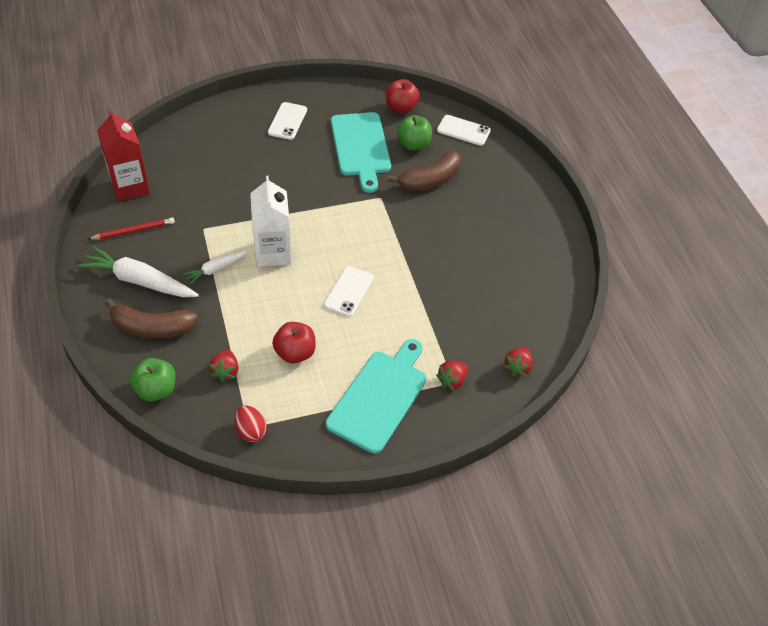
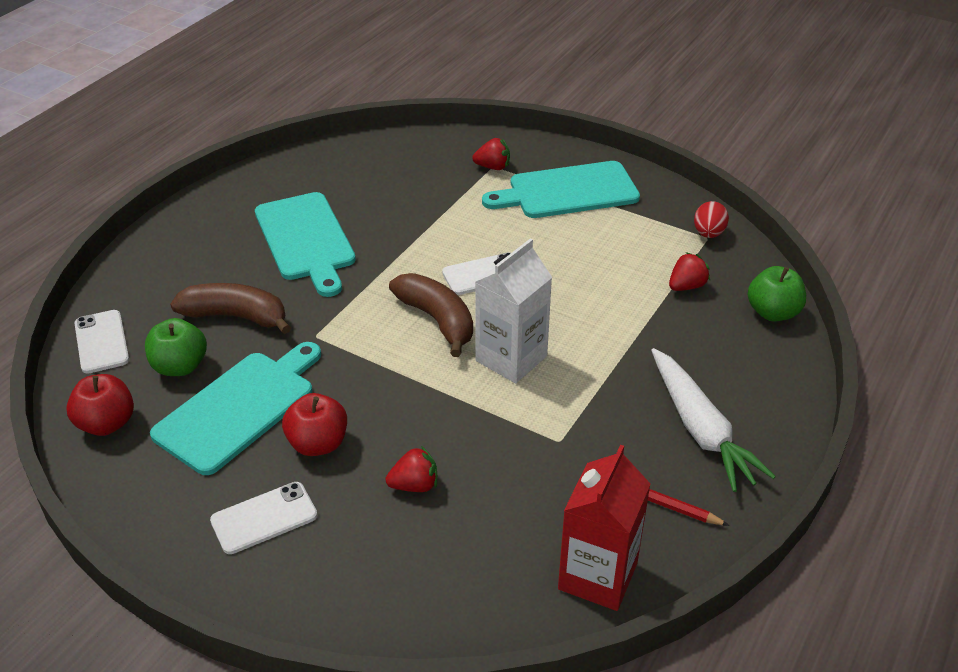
camera: 130 degrees left, 10 degrees down
brown banana [105,299,198,338] -> brown banana moved to [389,273,473,357]
white carrot [183,251,247,285] -> none
red apple [272,322,316,363] -> red apple moved to [282,393,347,456]
red strawberry [503,348,533,376] -> red strawberry moved to [386,446,437,492]
none -> turquoise cutting board [255,192,356,297]

